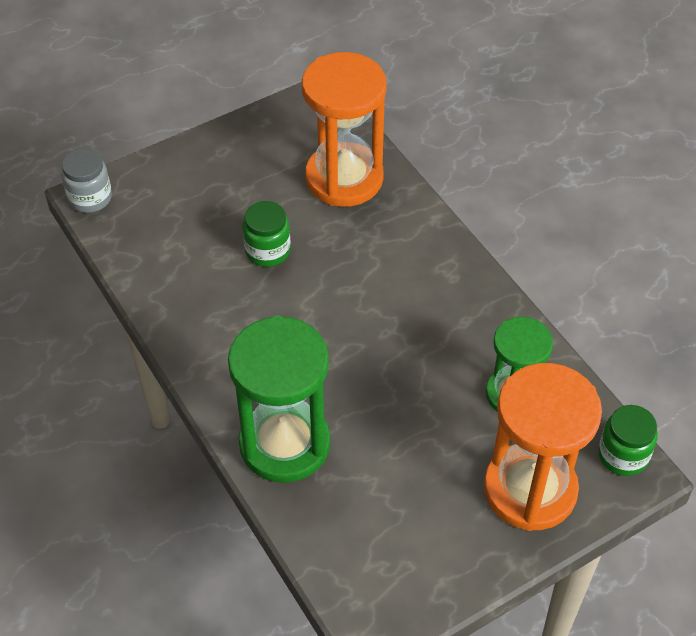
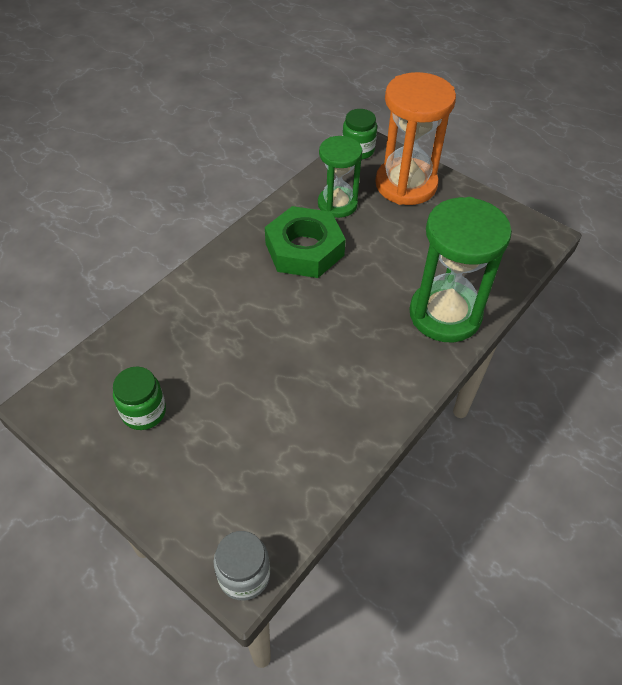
camera: 110 degrees left, 0 degrees up
green jar [243,201,290,267] -> green jar moved to [113,367,166,430]
orange hourglass [302,52,387,207] -> none
none -> green nut [265,206,346,278]

